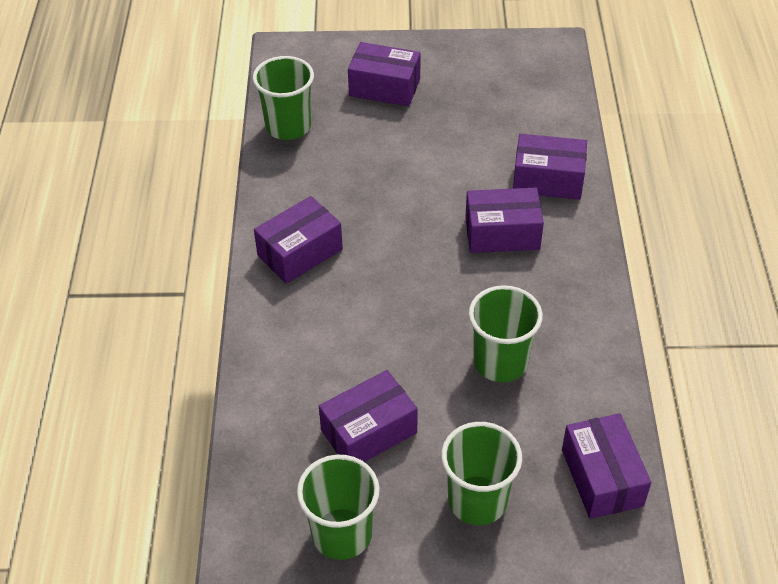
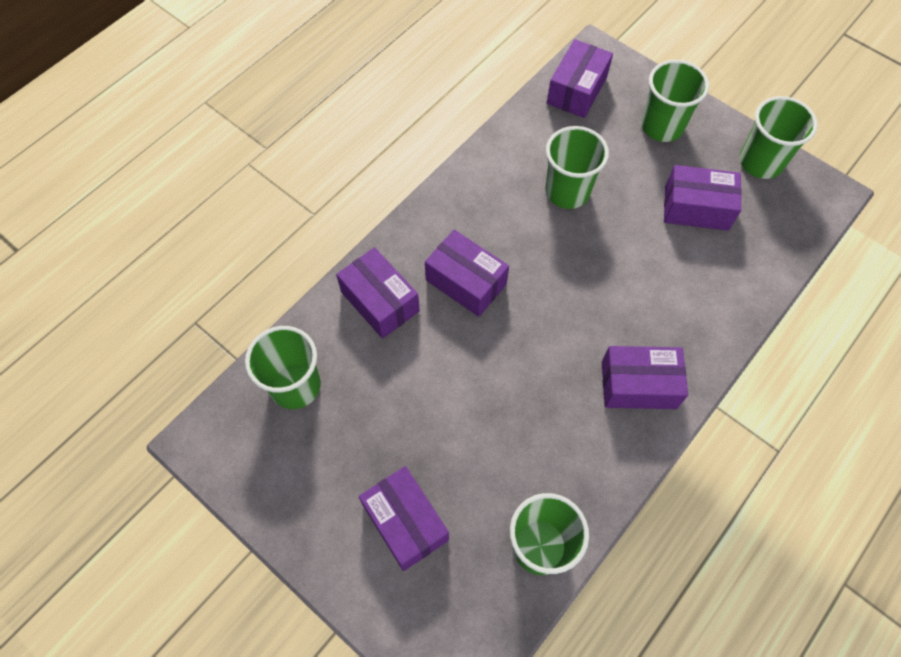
camera: 140 degrees left, 15 degrees up
none -> green cup [245,326,321,409]

